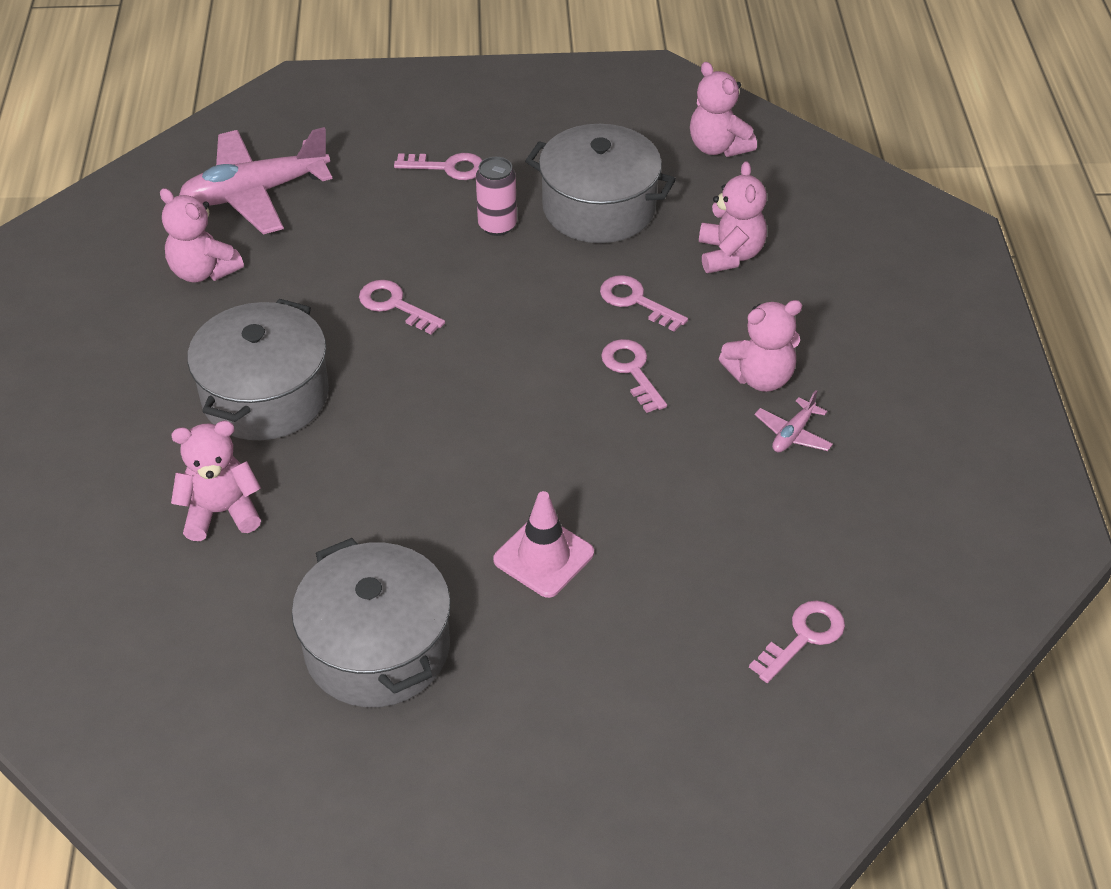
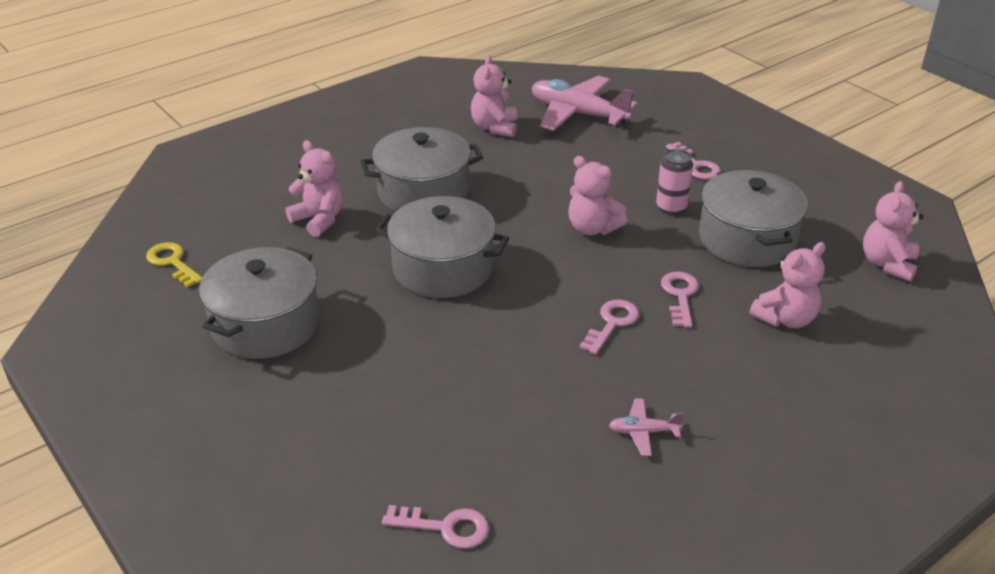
camera: 55 degrees right, 10 degrees down
pink key [359,280,445,335] -> none
pink traffic cone [493,491,594,598] -> none
pink teddy bear [719,300,802,392] -> pink teddy bear moved to [568,156,627,236]
none -> yellow key [146,242,202,287]
none -> grey pot [375,196,509,298]

